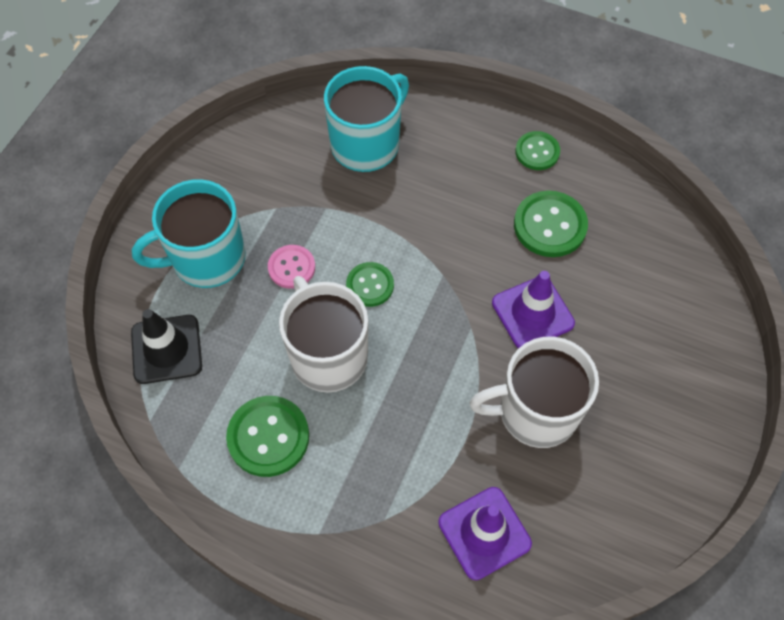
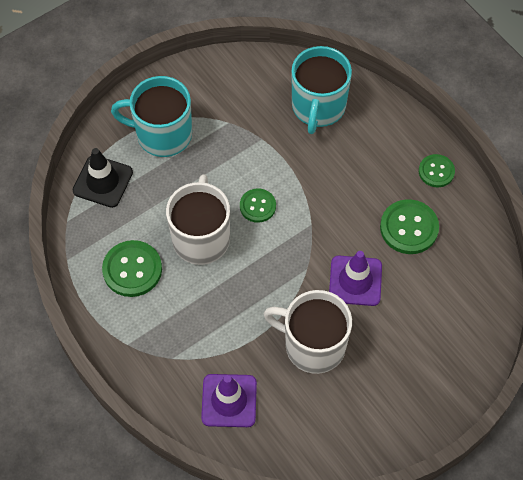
camera: 30 degrees right, 0 degrees up
pink button [268,245,315,289] -> none
turquoise mug [324,66,409,172] -> turquoise mug turned 120 degrees clockwise [291,46,352,134]

